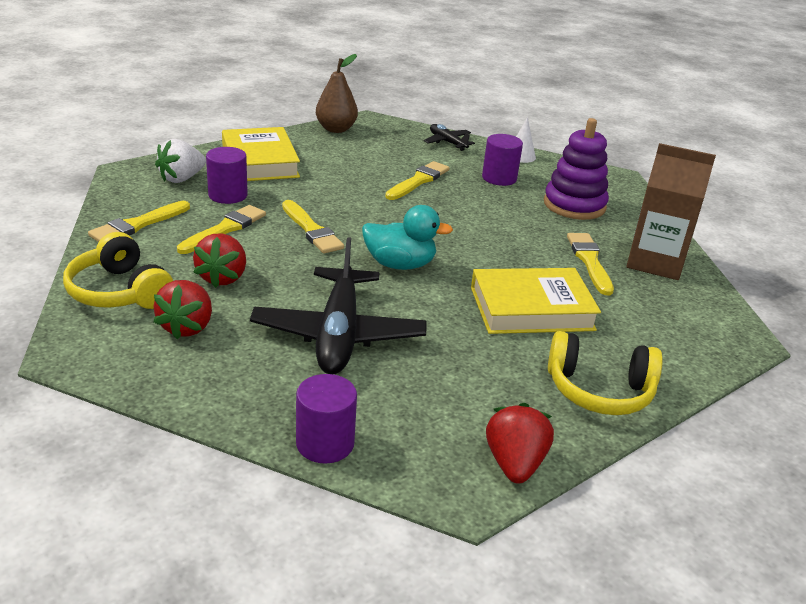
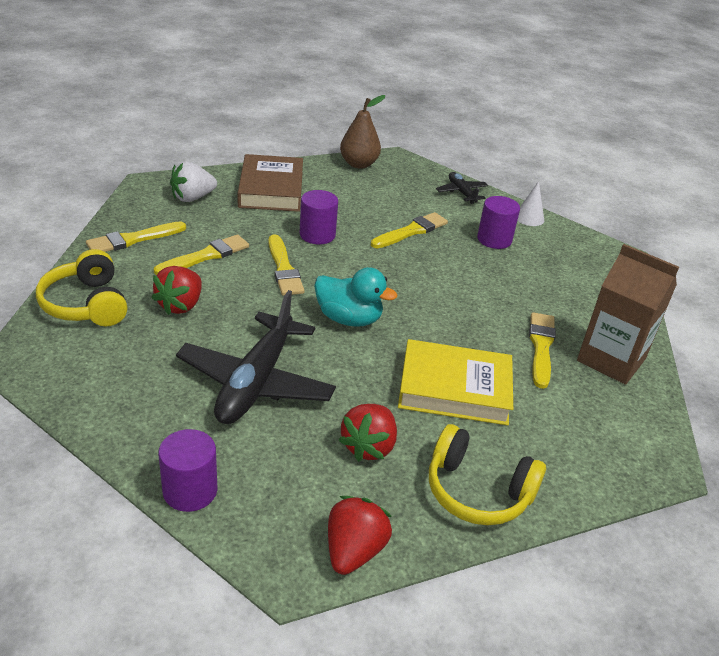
camera: 15 degrees right, 5 degrees up
red strawberry [153,280,212,339] -> red strawberry moved to [339,404,397,462]
purple cylinder [206,147,248,204] -> purple cylinder moved to [300,190,338,244]
yellow book [222,127,300,181] -> brown book [238,154,303,212]
purple stacking toy [544,118,609,220] -> none

